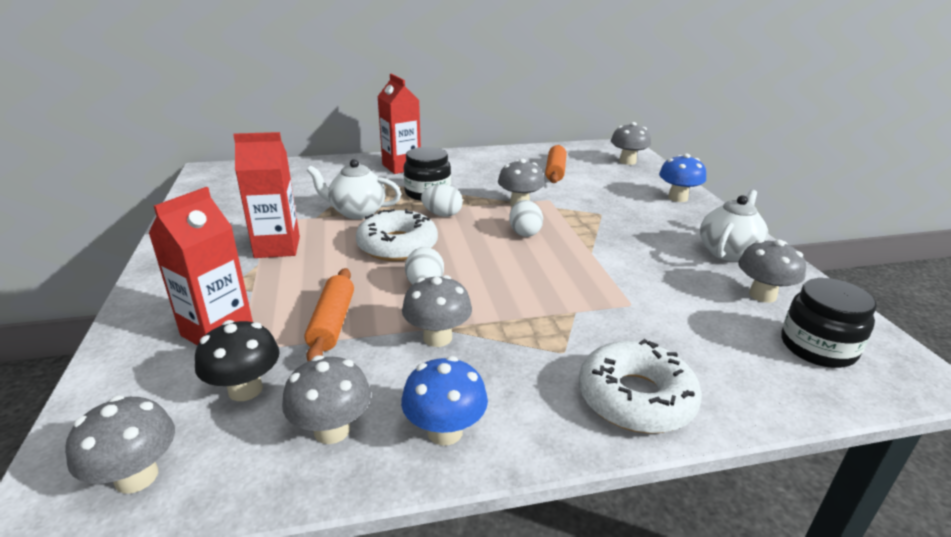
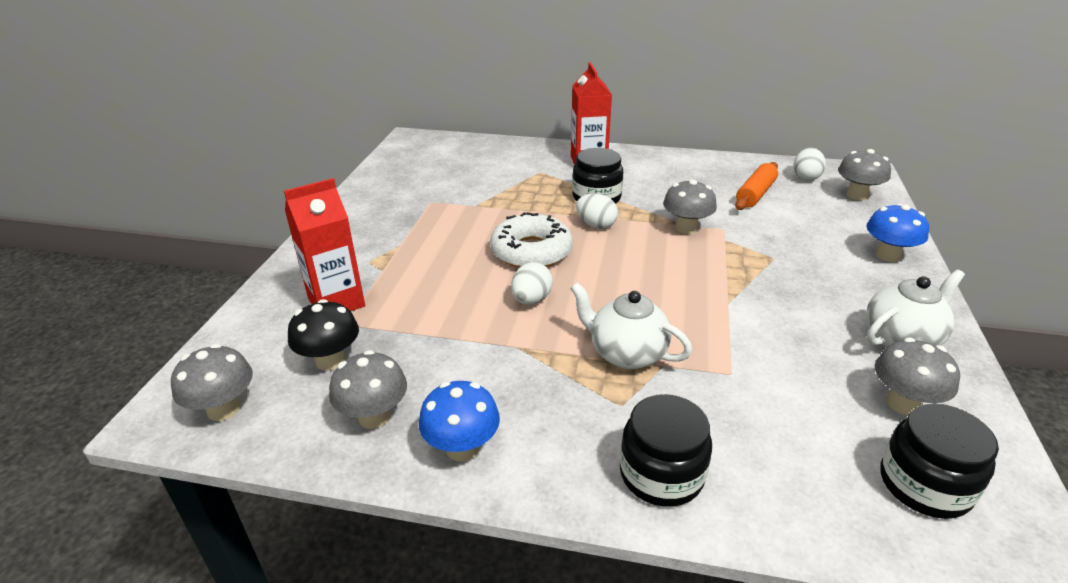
camera: 25 degrees right, 5 degrees up
red carton [233,132,300,258] -> none
orange rolling pin [305,268,354,361] -> none
white teapot [307,159,401,219] -> white teapot moved to [570,282,692,369]
grey mushroom [402,275,472,347] -> none
white egg [509,200,543,237] -> white egg moved to [794,148,826,181]
white donut [579,339,702,434] -> black jar [620,394,712,507]

